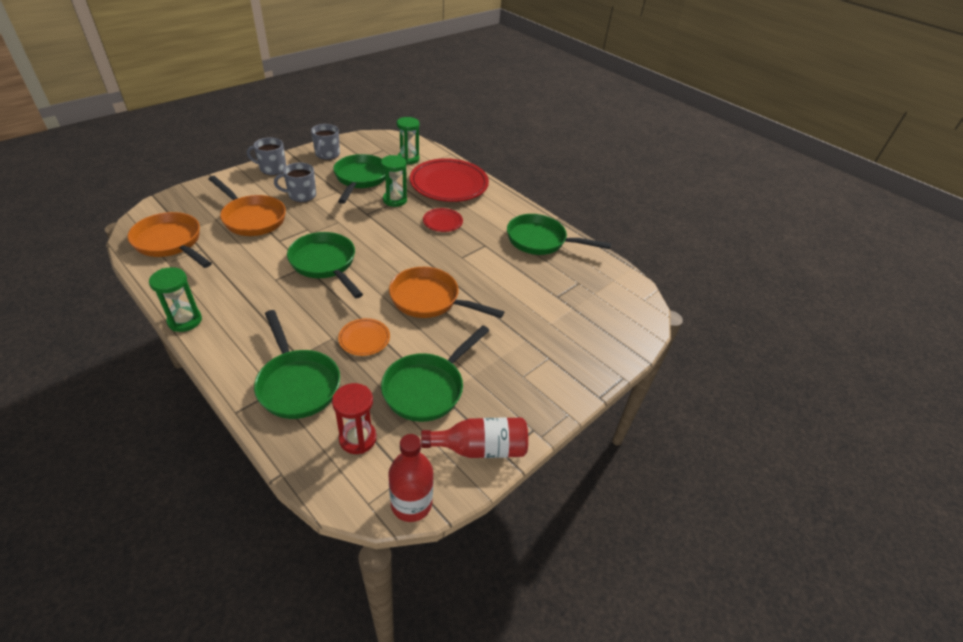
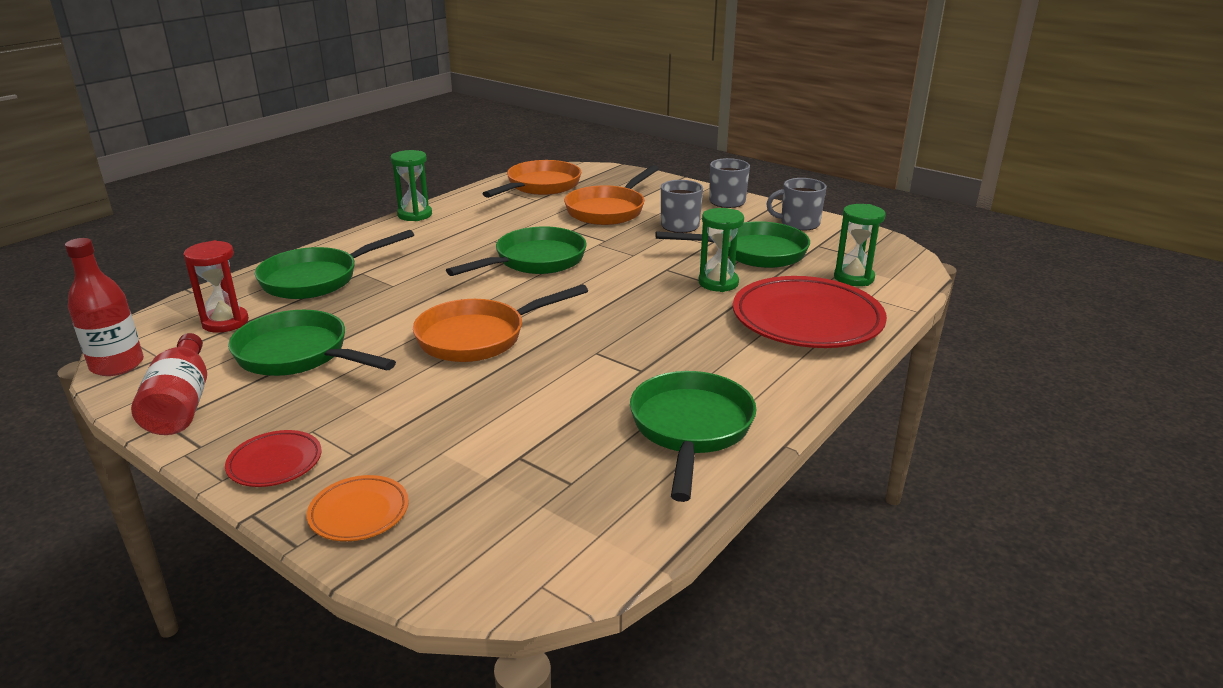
camera: 85 degrees right, 15 degrees down
orange plate [338,318,390,356] -> orange plate moved to [307,475,409,541]
orange pan [389,267,504,318] -> orange pan turned 135 degrees counterclockwise [413,284,588,362]
red plate [423,208,463,232] -> red plate moved to [225,430,322,487]

